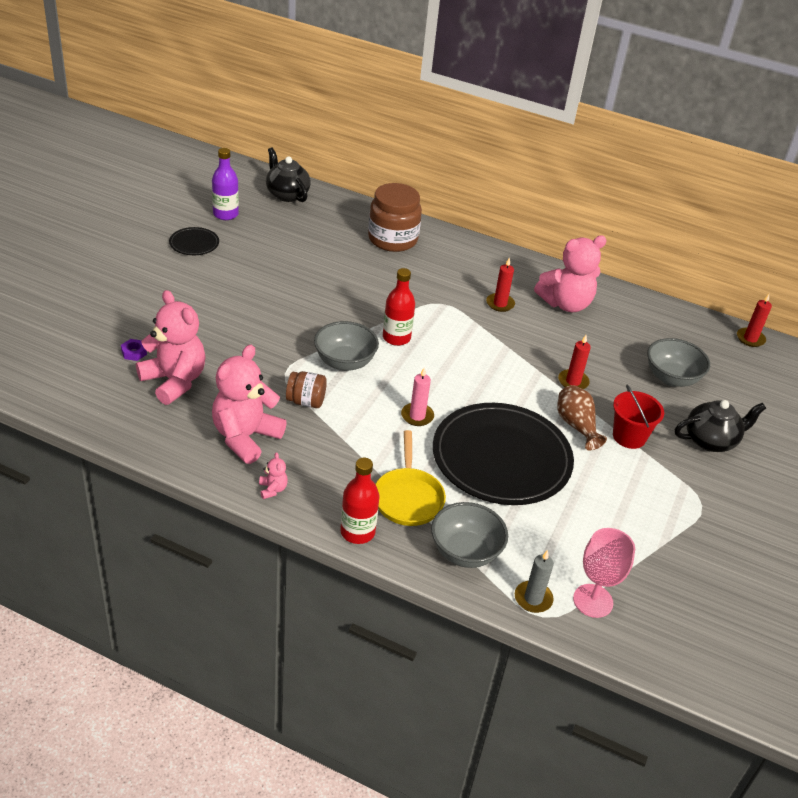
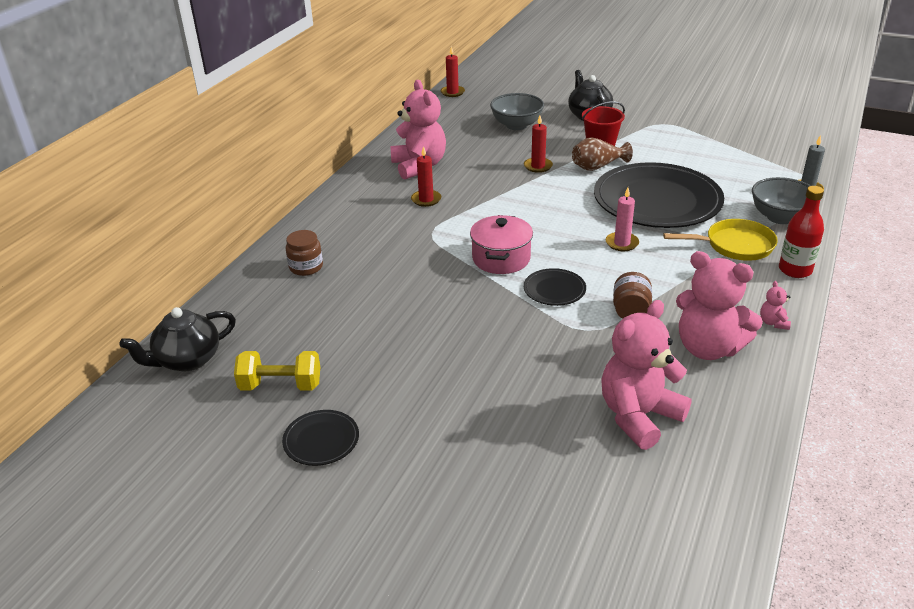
camera: 85 degrees left, 5 degrees down
purple nut [121,339,147,361] -> none
purple bottle [212,148,239,220] -> none
pink teddy bear [259,452,288,499] -> pink teddy bear turned 75 degrees counterclockwise [760,281,791,330]
grey bowl [314,321,379,371] -> black plate [524,268,586,306]
brown jar [368,183,422,252] -> brown jar [286,230,323,276], size x0.54
red bottle [383,268,415,346] -> pink pot [470,215,533,274]
pink goblet [573,528,635,618] -> none
none -> yellow dumbbell [234,351,320,391]

